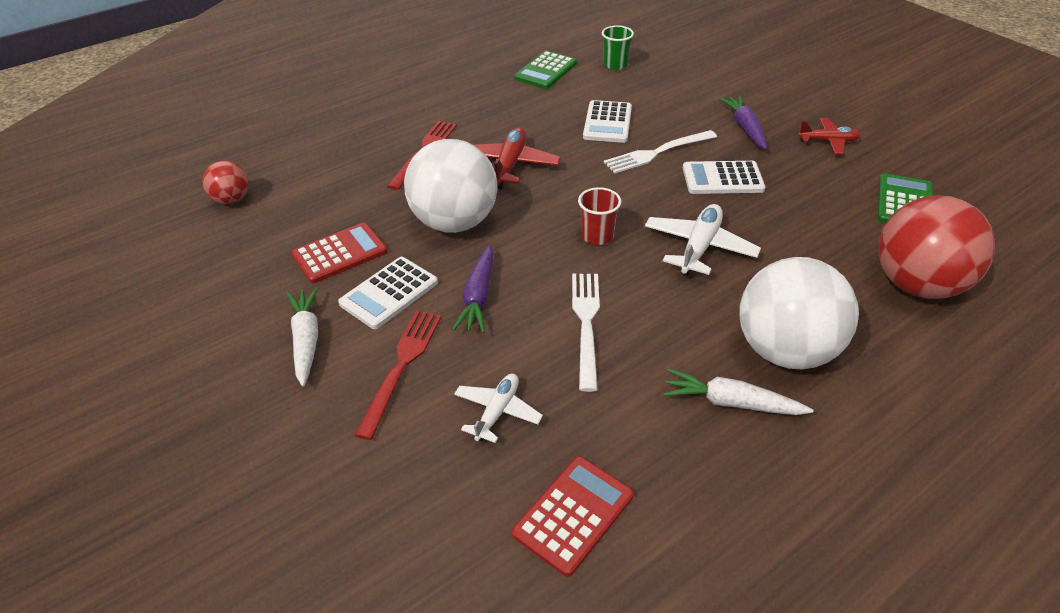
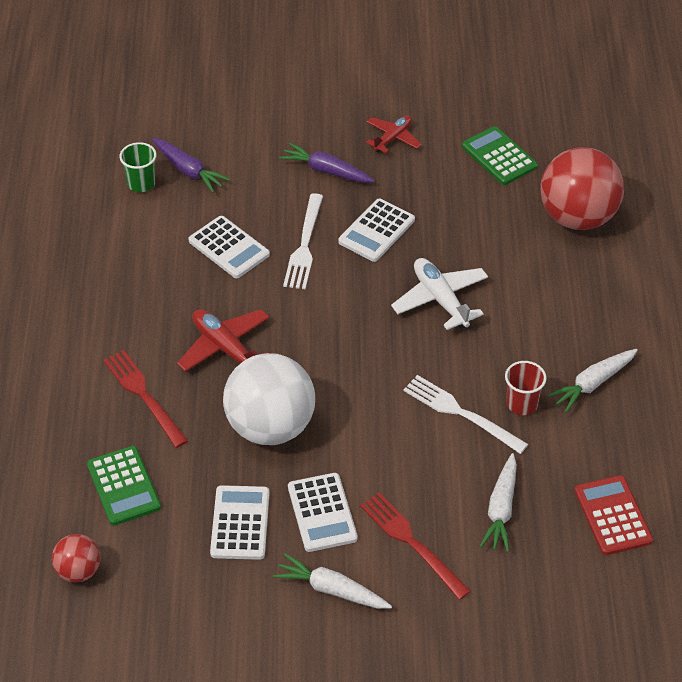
camera: 55 degrees left, 5 degrees up
red calculator [291,222,388,283] -> white calculator [210,485,270,560]
purple carrot [452,245,494,333] -> purple carrot moved to [152,138,230,193]
white plane [454,374,543,443] -> white carrot [479,453,517,552]
green calculator [514,51,577,89] -> green calculator moved to [87,446,161,525]
red cup [578,187,621,245] -> red cup moved to [505,361,547,415]
white ball [739,257,859,369] -> none

